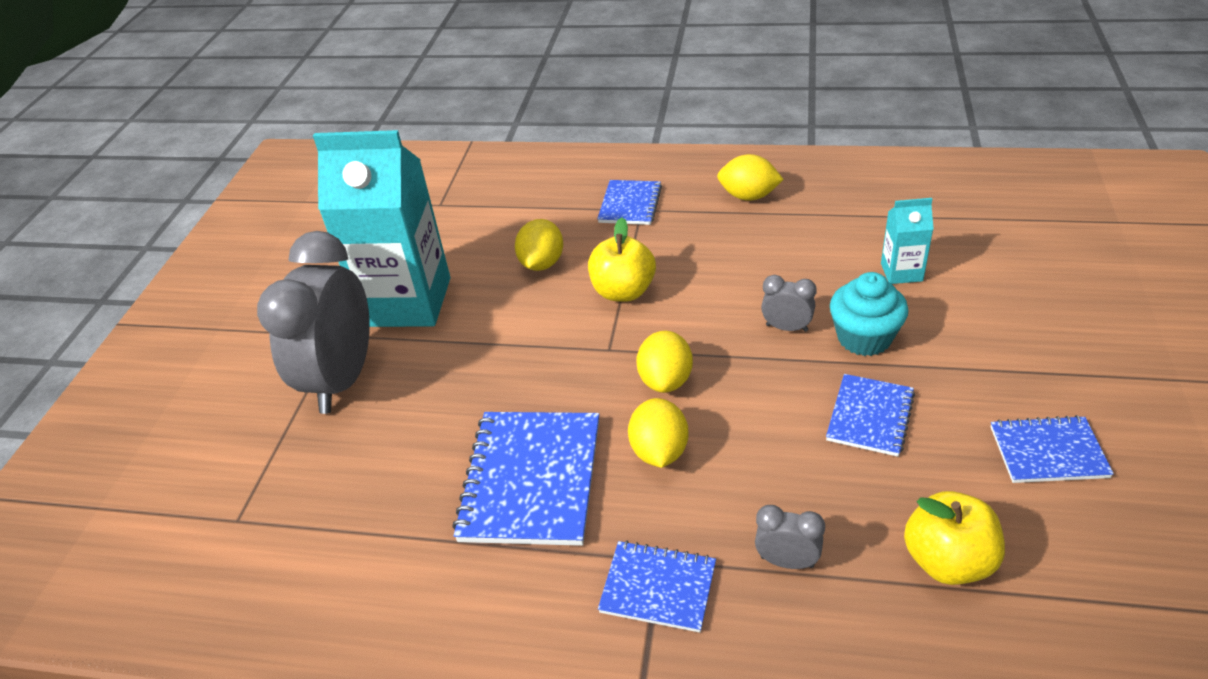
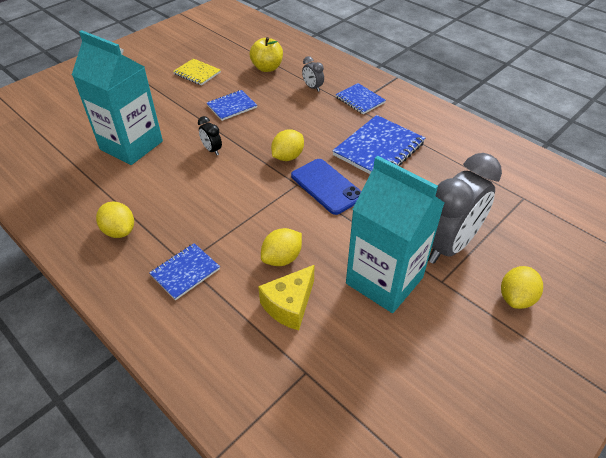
camera: 150 degrees left, 5 degrees up
yellow apple [588,217,656,302] -> none
yellow lemon [628,398,689,468] -> yellow lemon moved to [501,266,543,309]
grey clock [761,275,817,332] -> black clock [198,116,222,155]
turquoise cupcake [830,272,908,356] -> none
turquoise carton [881,198,934,284] -> turquoise carton [72,30,163,165], size x2.28
blue notebook [990,415,1114,483] -> yellow notebook [173,58,221,85]
none -> yellow cheese [258,265,315,330]
none -> blue phone [291,159,361,215]

